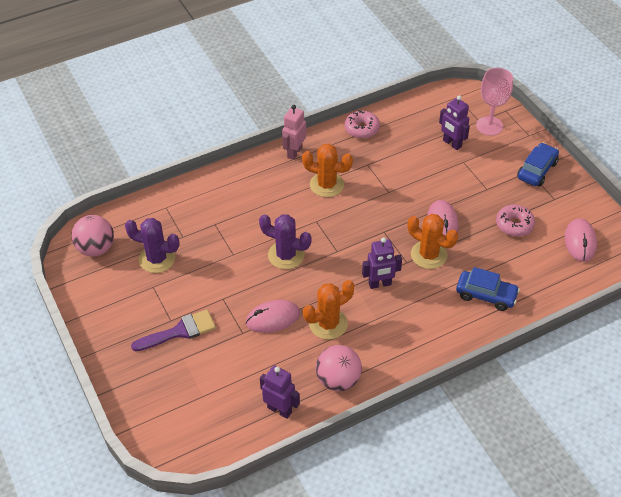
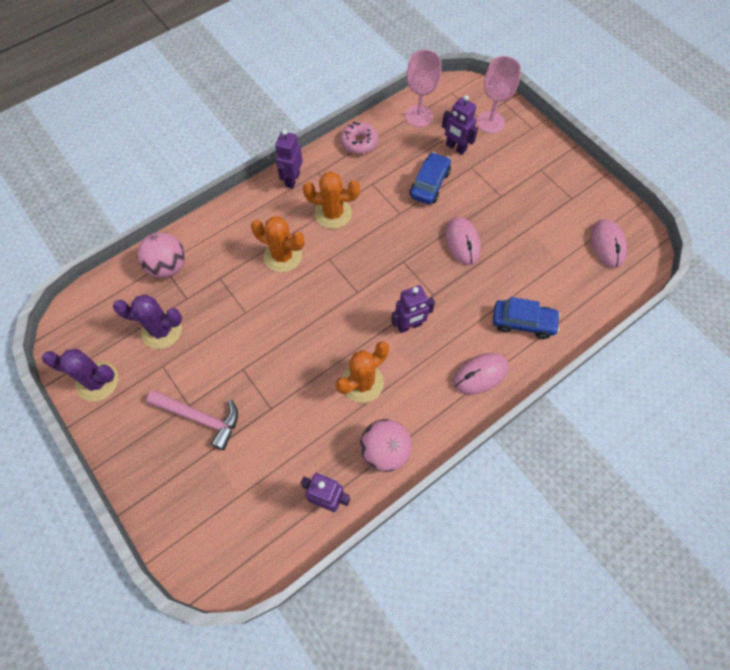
camera: 10 degrees left, 15 degrees up
pink ball [71,215,114,256] -> pink ball moved to [137,232,185,278]
purple brush [131,309,216,351] -> pink hammer [146,390,238,450]
pink mouse [246,300,300,333] -> pink mouse moved to [453,353,508,395]
purple cactus [259,214,311,269] -> purple cactus moved to [42,349,118,402]
pink robot [282,105,306,160] -> purple robot [275,129,303,189]
orange cactus [408,214,458,269] -> orange cactus moved to [251,216,305,272]
pink donut [496,205,535,237] -> none
blue car [517,143,559,187] -> blue car moved to [410,152,451,204]
none -> pink goblet [405,50,441,127]

